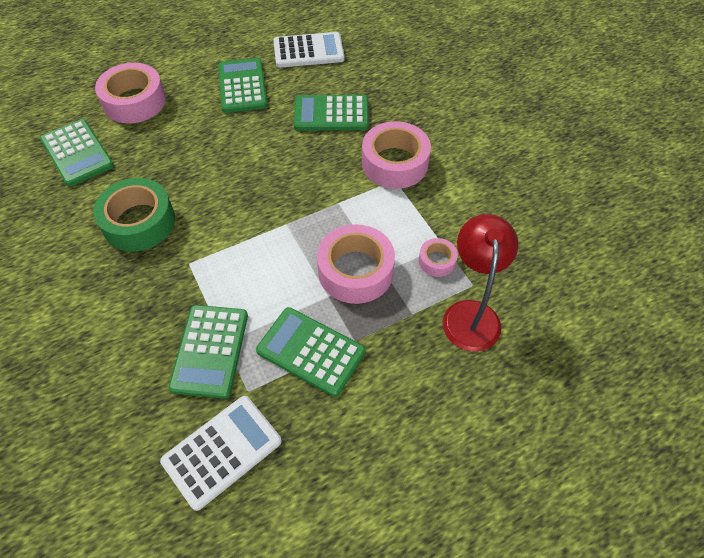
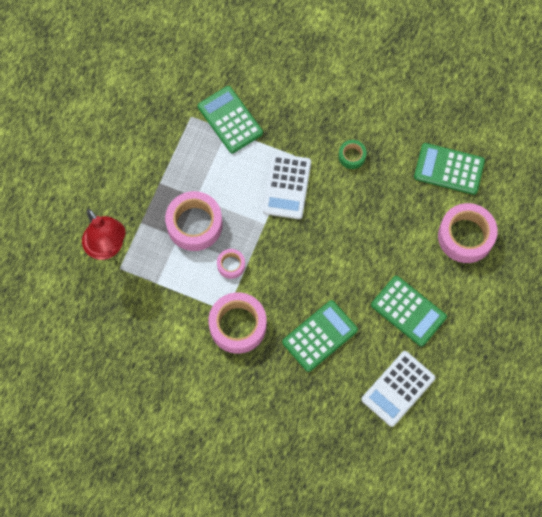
camera: 140 degrees right, 15 degrees up
green tape [93,178,175,252] -> green tape [339,140,367,169], size x0.50
white calculator [160,396,282,511] -> white calculator moved to [263,153,311,219]
green calculator [256,307,365,397] -> none
pink tape [419,238,458,277] -> pink tape moved to [217,249,245,279]

